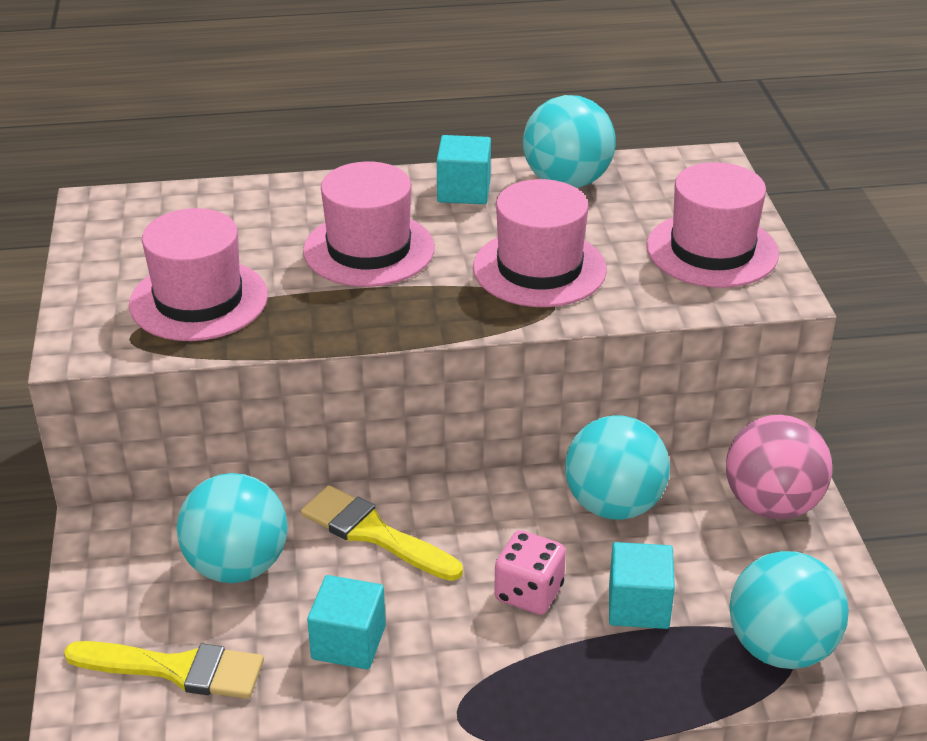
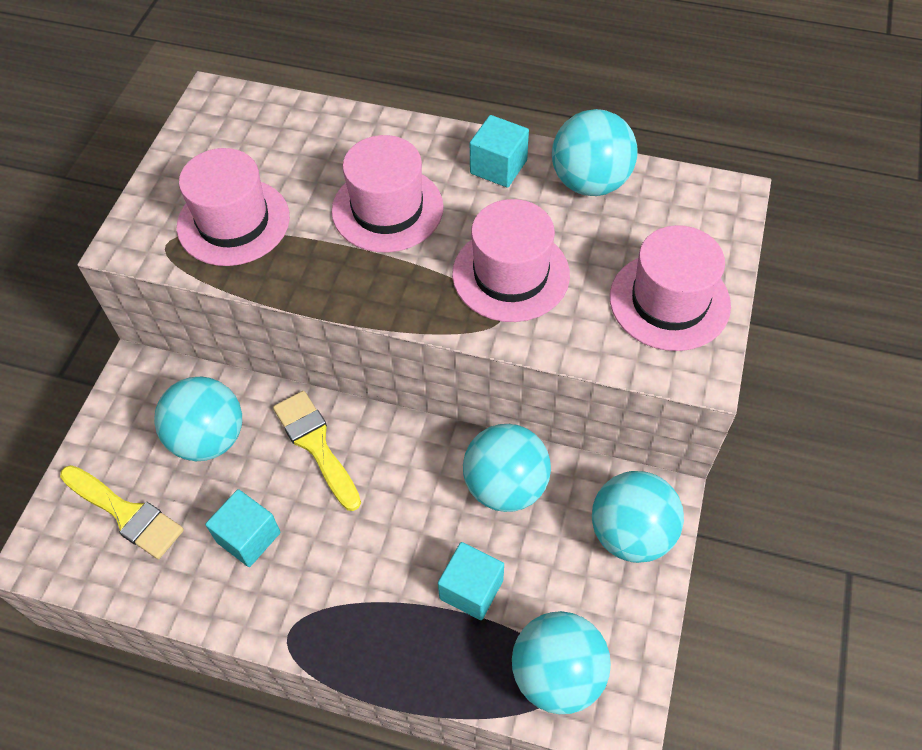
camera: 25 degrees right, 20 degrees up
pink dice [494,530,566,615] -> none
pink ball [726,415,832,519] -> turquoise ball [592,471,684,563]

